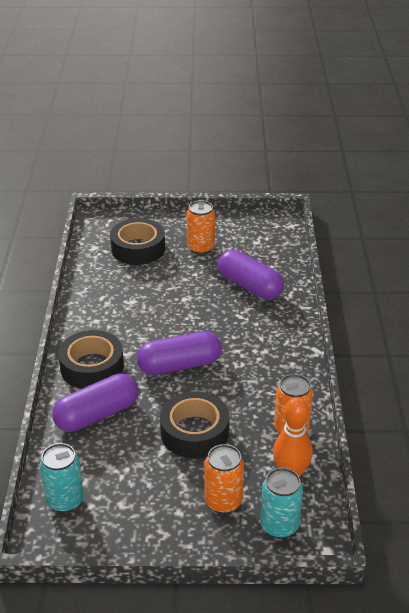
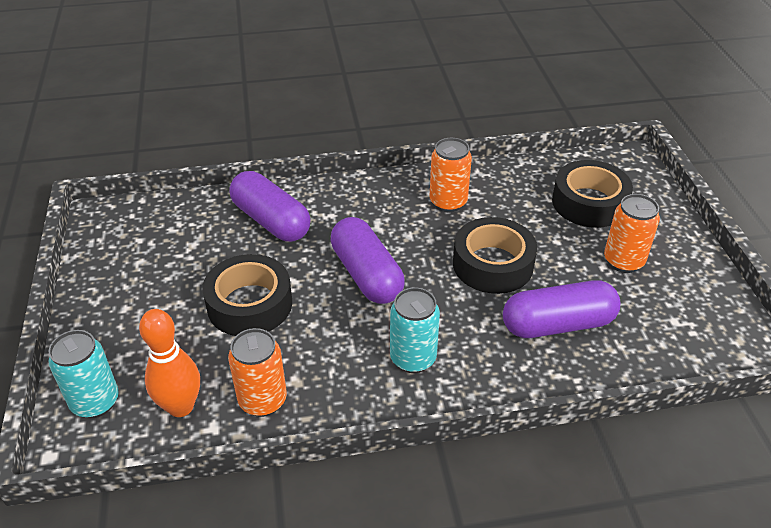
camera: 80 degrees right, 5 degrees up
turquoise can [40,443,84,513] -> turquoise can moved to [390,288,440,373]
black tape [58,330,124,389] -> black tape moved to [453,217,537,294]
orange can [204,444,244,514] -> orange can moved to [429,138,472,212]
purple capsule [217,250,284,300] -> purple capsule turned 45 degrees clockwise [503,281,620,338]

